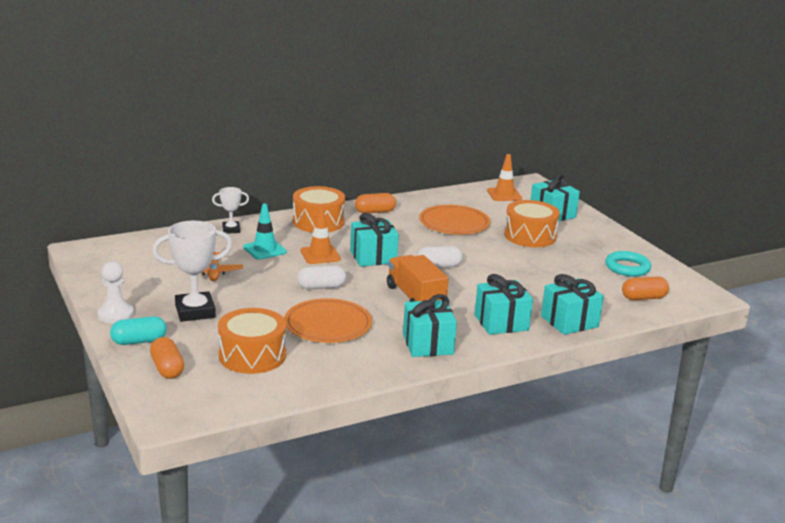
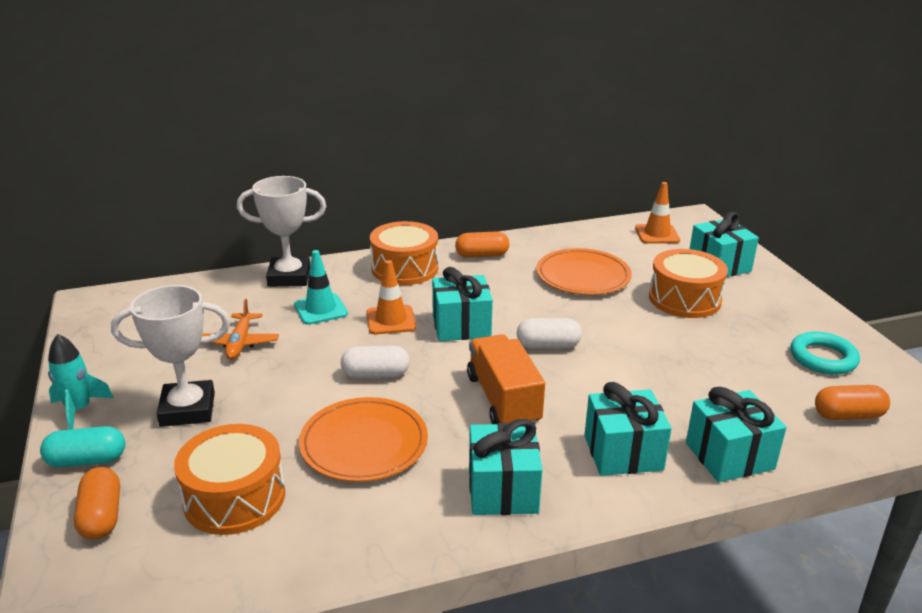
camera: 10 degrees right, 5 degrees up
white pawn [97,261,134,324] -> turquoise rocket [48,334,114,430]
white trophy [212,187,249,234] -> white trophy [237,176,326,287], size x1.81

